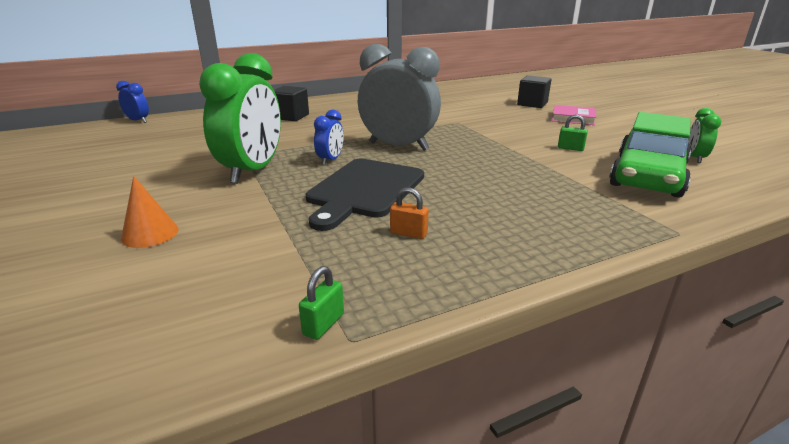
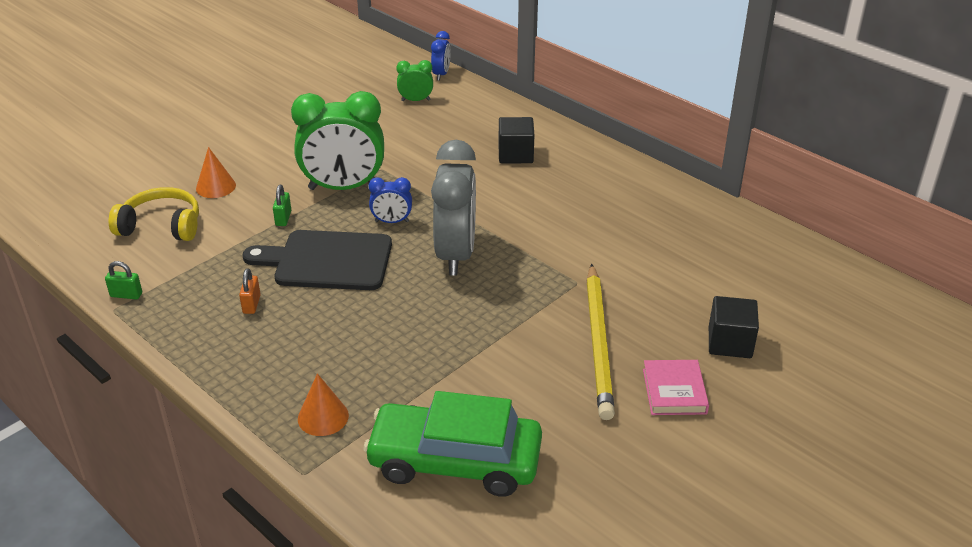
camera: 70 degrees right, 10 degrees up
green padlock [558,114,588,151] -> green padlock moved to [273,185,291,226]
green clock [688,108,721,163] -> green clock moved to [396,60,433,101]
none -> yellow headphones [109,187,199,241]
none -> orange cone [298,373,349,436]
none -> yellow pencil [586,264,615,420]

